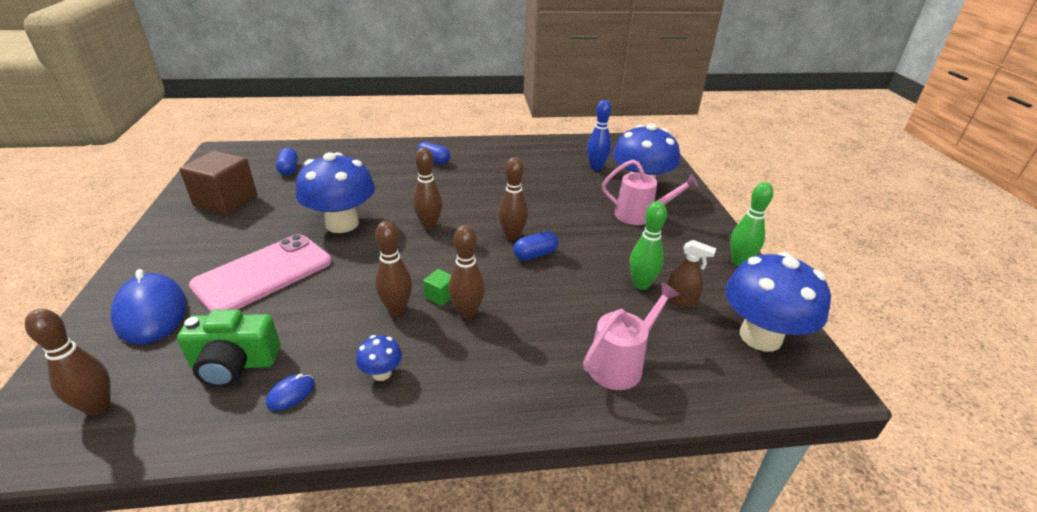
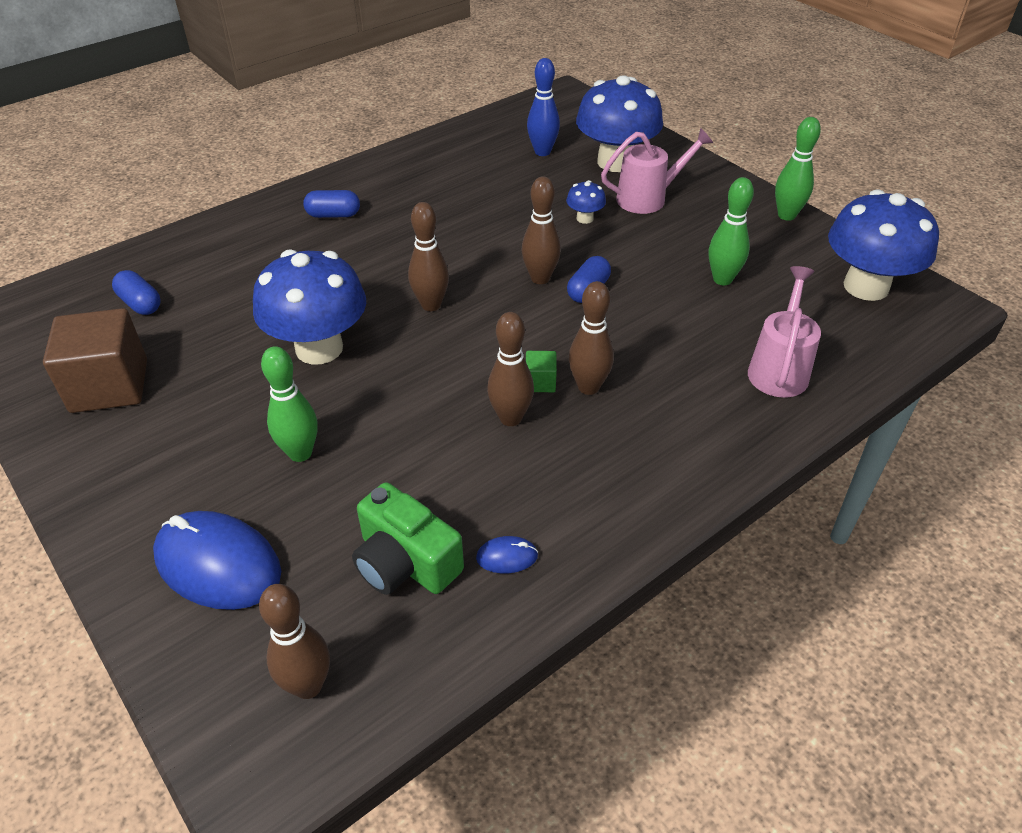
camera: 30 degrees left, 10 degrees up
green camera [177,309,281,388] -> green camera turned 75 degrees clockwise [352,482,464,595]
pink phone [189,234,331,312] -> green bowling pin [261,346,318,462]
blue mouse [266,374,315,411] -> blue mouse turned 75 degrees clockwise [476,536,538,573]
blue mushroom [356,335,402,381] -> blue mushroom moved to [566,180,606,224]
brown spray bottle [668,240,716,307] -> none

